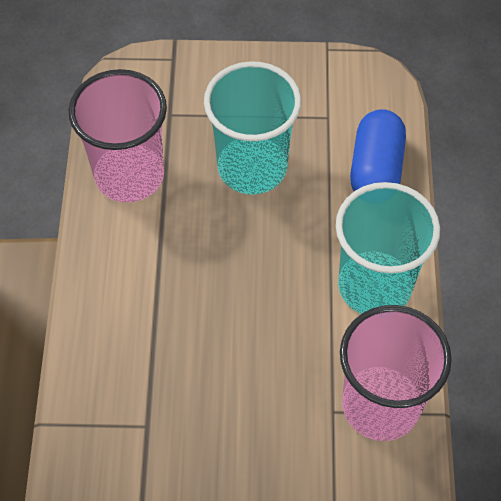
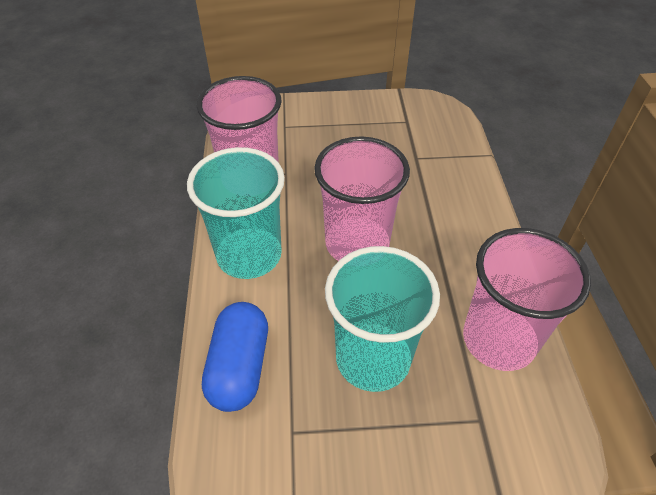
camera: 175 degrees right, 10 degrees down
none -> pink cup [314,136,410,261]

